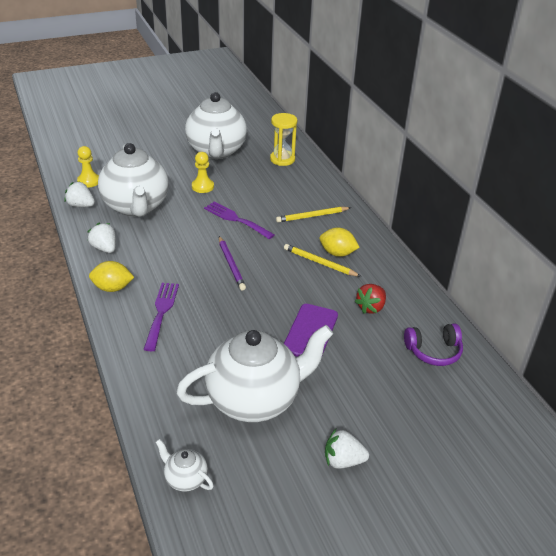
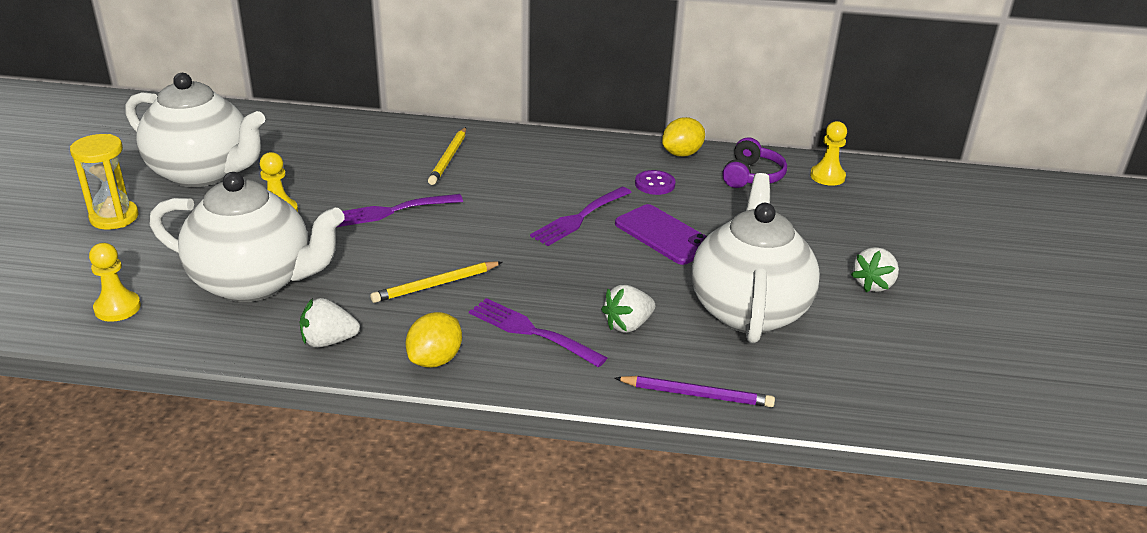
camera: 60 degrees left, 5 degrees down
white strawberry [64,181,95,207] -> white strawberry moved to [601,285,655,333]
white teapot [155,439,214,492] -> none
purple pencil [219,236,246,290] -> purple pencil moved to [615,376,775,407]
yellow hourglass [270,113,297,166] -> yellow hourglass moved to [70,134,138,230]
yellow pencil [284,244,361,277] -> yellow pencil moved to [370,261,502,303]
yellow lemon [319,228,360,257] -> yellow lemon moved to [662,117,705,157]
red strawberry [354,284,386,313] -> purple button [635,170,676,195]
none -> purple fork [530,187,632,246]
none -> yellow pawn [810,121,847,186]

